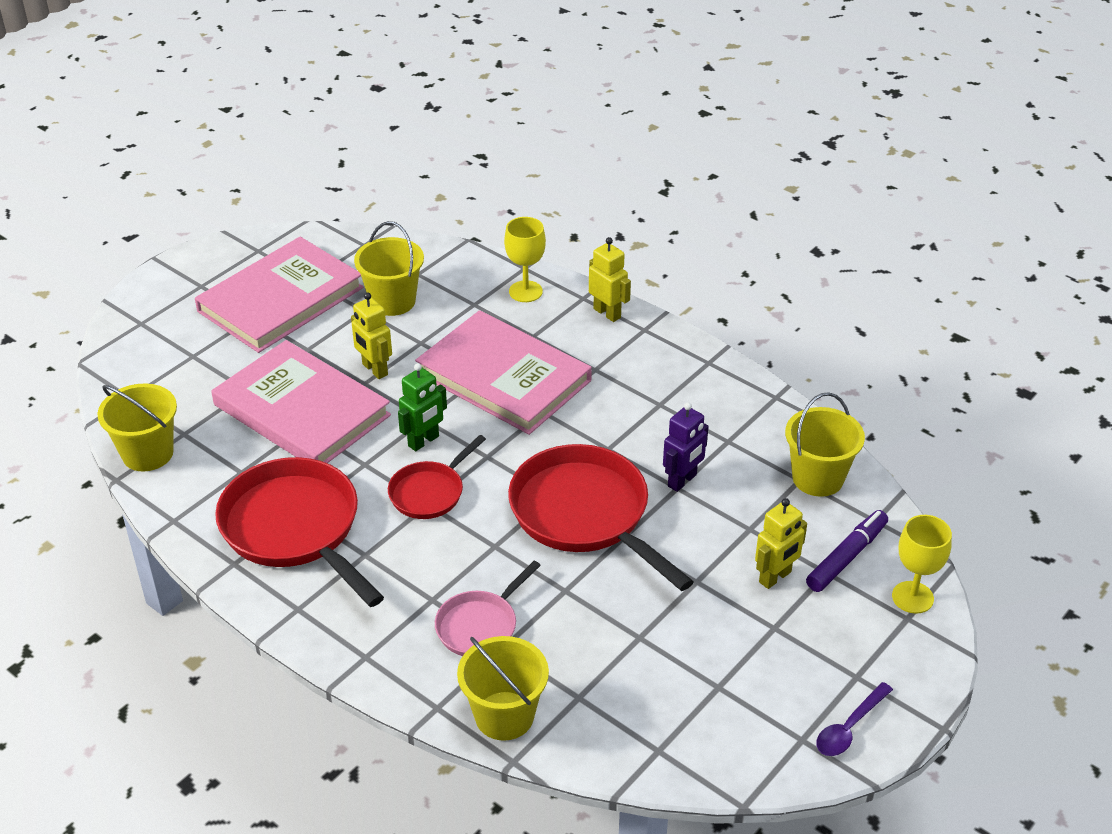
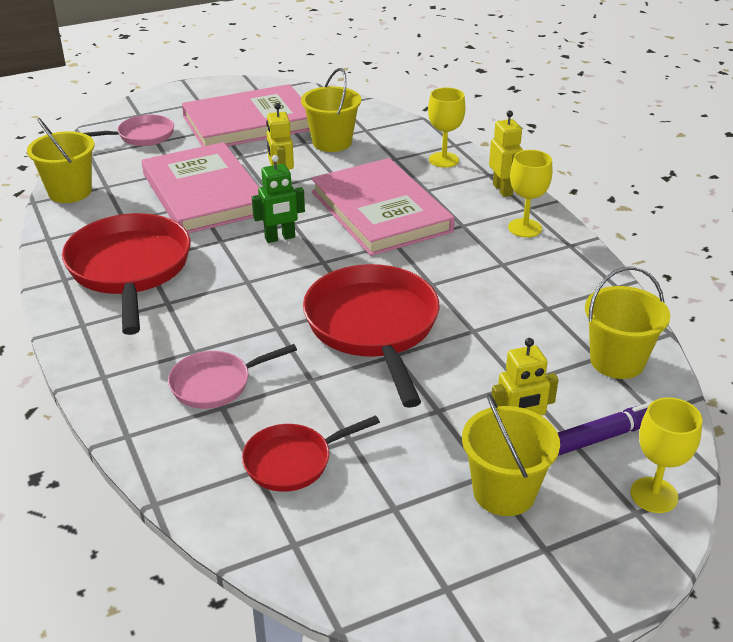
camera: 25 degrees right, 5 degrees down
red pan [388,435,486,519] -> red pan moved to [242,415,380,492]
yellow bucket [457,636,549,741] -> yellow bucket moved to [462,393,560,516]
purple robot [663,402,709,492] -> none
purple spoon [816,682,893,756] -> none
none -> pink pan [84,115,174,146]
none -> yellow goblet [508,150,552,238]

